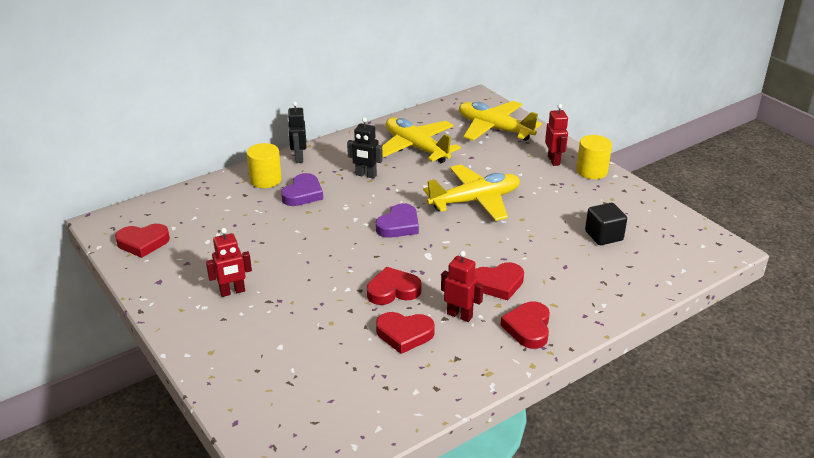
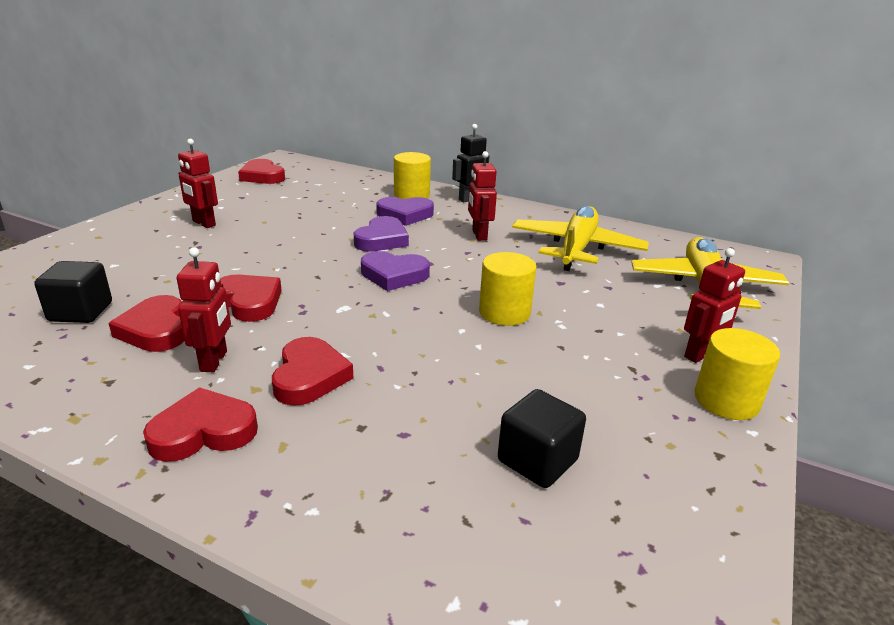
camera: 60 degrees right, 5 degrees down
black robot [347,117,383,179] -> red robot [468,151,497,241]
yellow plane [423,164,520,221] -> yellow cylinder [479,252,537,326]
red heart [474,262,524,300] -> red heart turned 135 degrees counterclockwise [272,337,353,406]
none -> black cube [34,261,112,323]
none -> purple heart [354,216,409,252]

